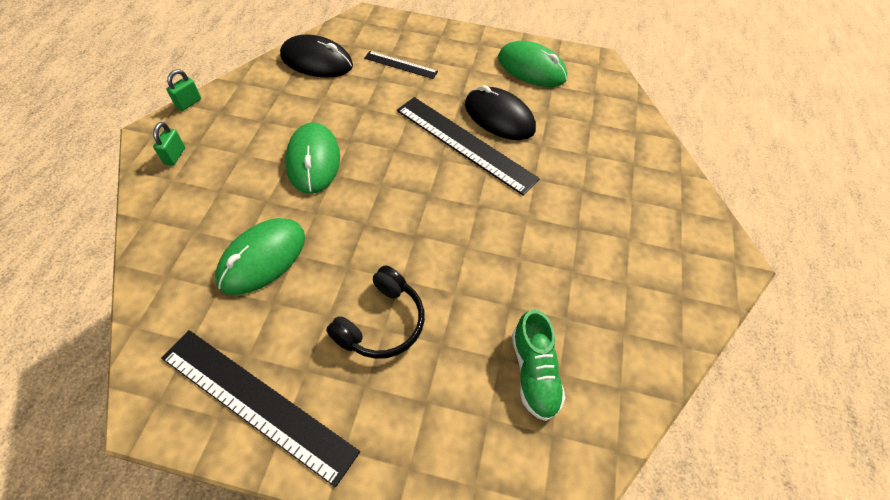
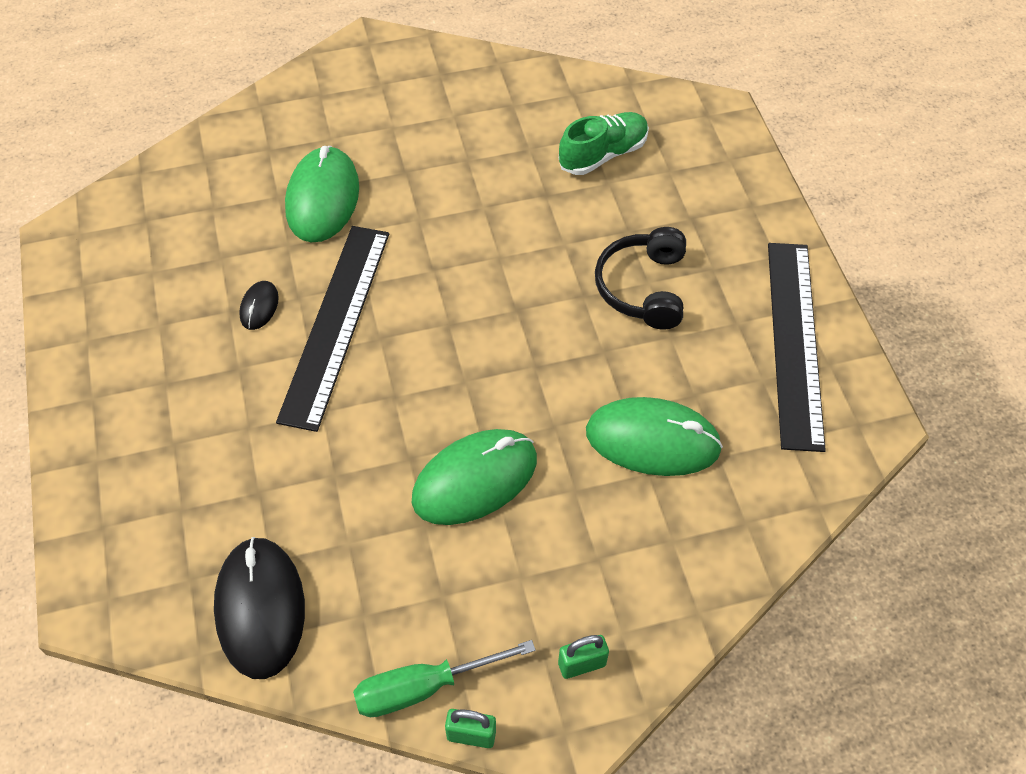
camera: 115 degrees left, 0 degrees up
black headphones [326,266,425,359] -> black headphones turned 90 degrees counterclockwise [595,227,686,329]
black ruler [364,51,438,79] -> none
black mouse [465,85,536,140] -> black mouse [239,281,279,330], size x0.47
green mouse [498,41,567,87] -> green mouse moved to [285,146,359,242]
none -> green screwdriver [353,640,536,717]

